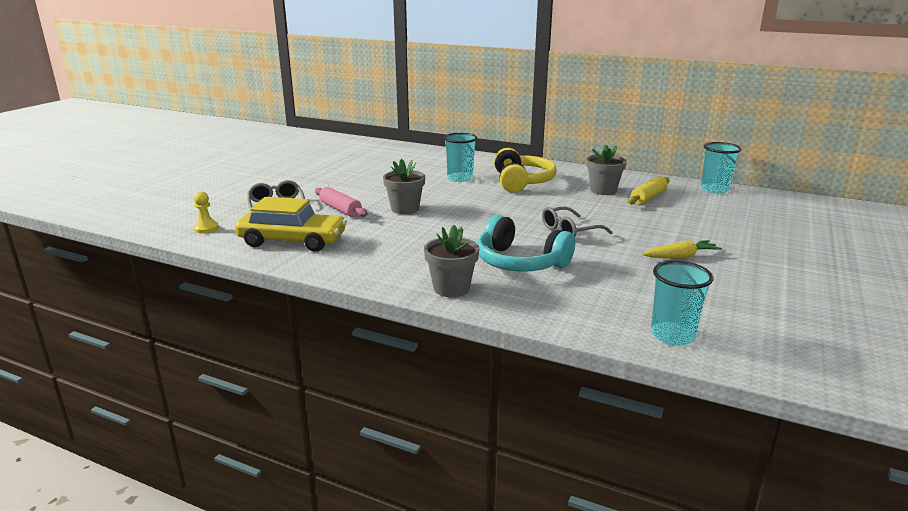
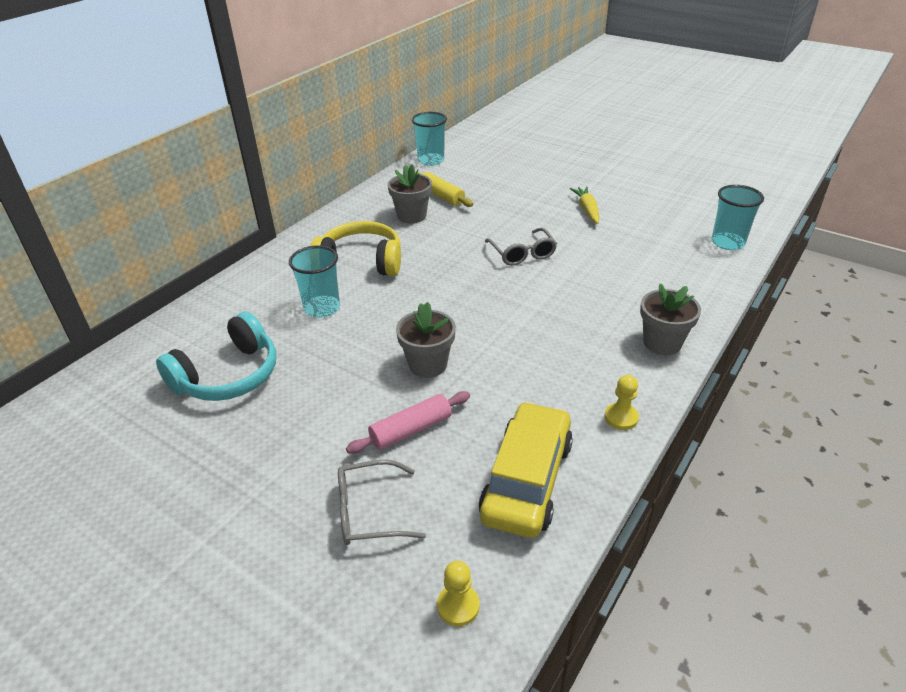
camera: 80 degrees left, 15 degrees up
turquoise headphones [477,215,575,272] -> turquoise headphones moved to [156,312,276,401]
none -> yellow pawn [604,375,639,430]

